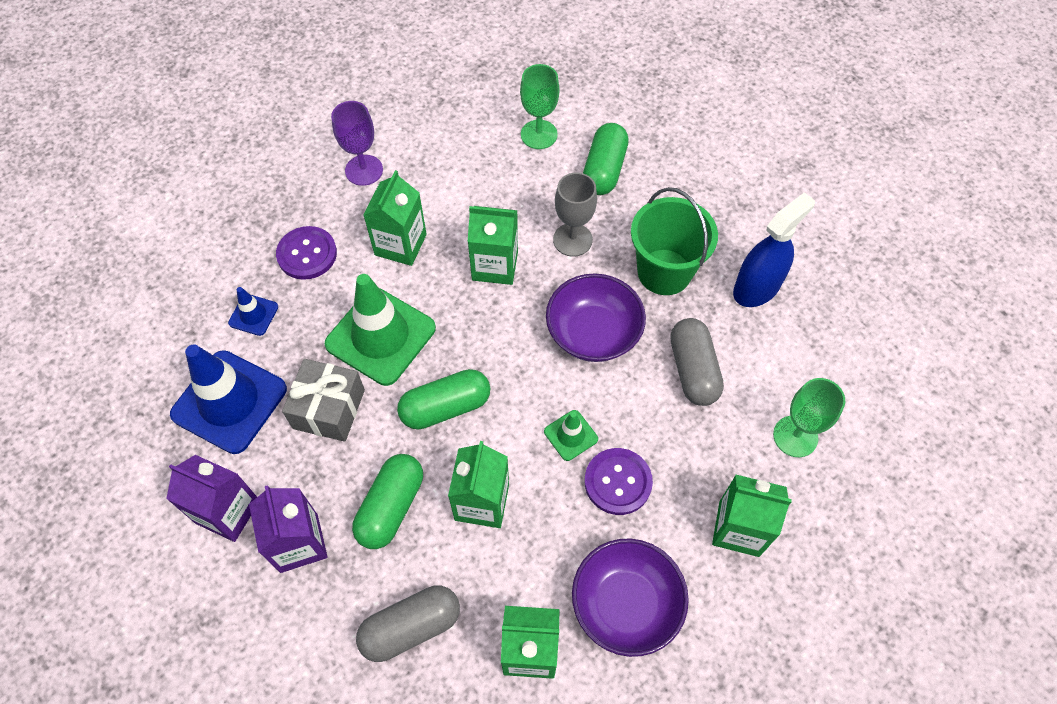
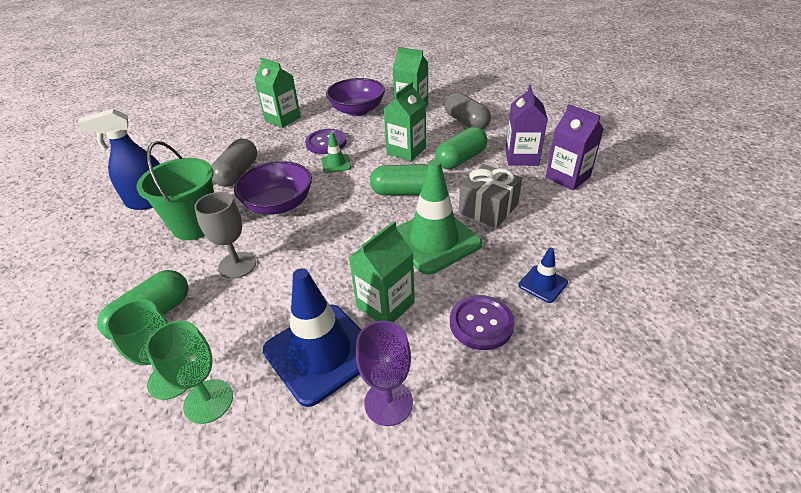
camera: 155 degrees left, 20 degrees down
blue traffic cone [170,344,287,454] -> blue traffic cone moved to [263,268,361,407]
grey capsule [356,585,460,662] -> grey capsule turned 60 degrees clockwise [445,92,491,129]
green carton [468,206,518,285] -> none
green goblet [773,378,845,457] -> green goblet moved to [145,320,233,424]

